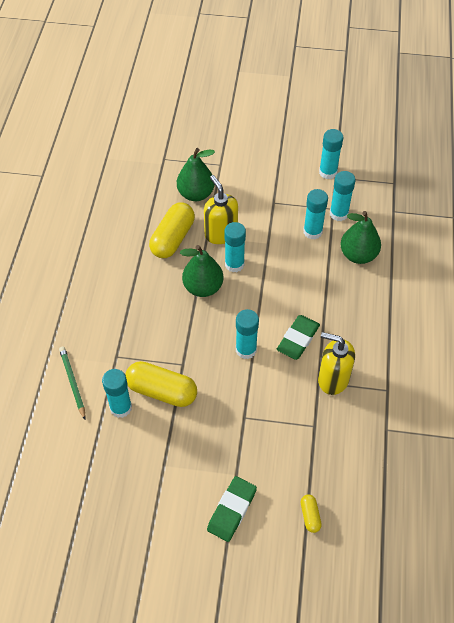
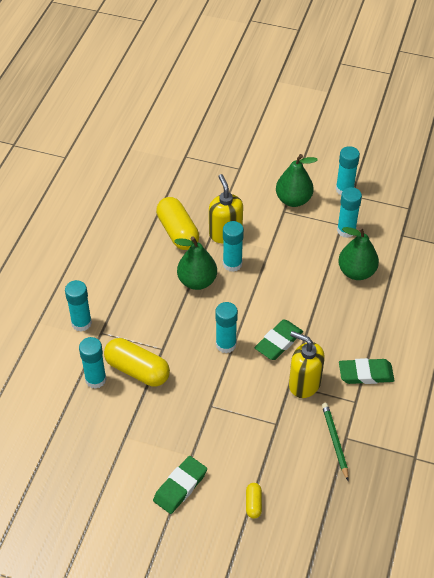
camera: 10 degrees right, 5 degrees down
green pencil [59,347,86,420] -> green pencil moved to [322,403,349,480]
yellow capsule [149,203,195,258] -> yellow capsule turned 60 degrees counterclockwise [156,197,199,250]
green pear [177,148,215,201] -> green pear moved to [276,154,318,207]
turquoise glue stick [303,189,328,239] -> turquoise glue stick moved to [65,280,92,331]
none -> green eraser [339,358,394,384]

